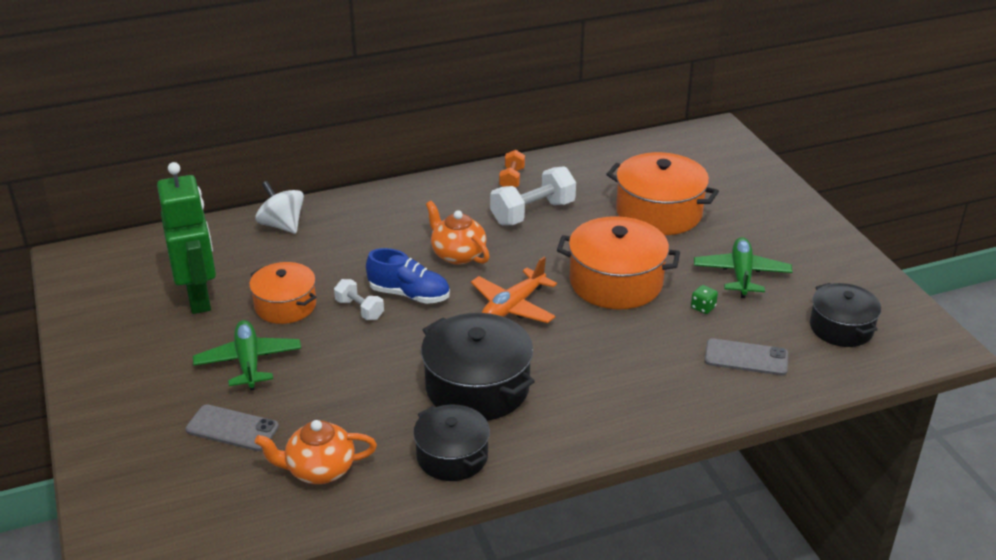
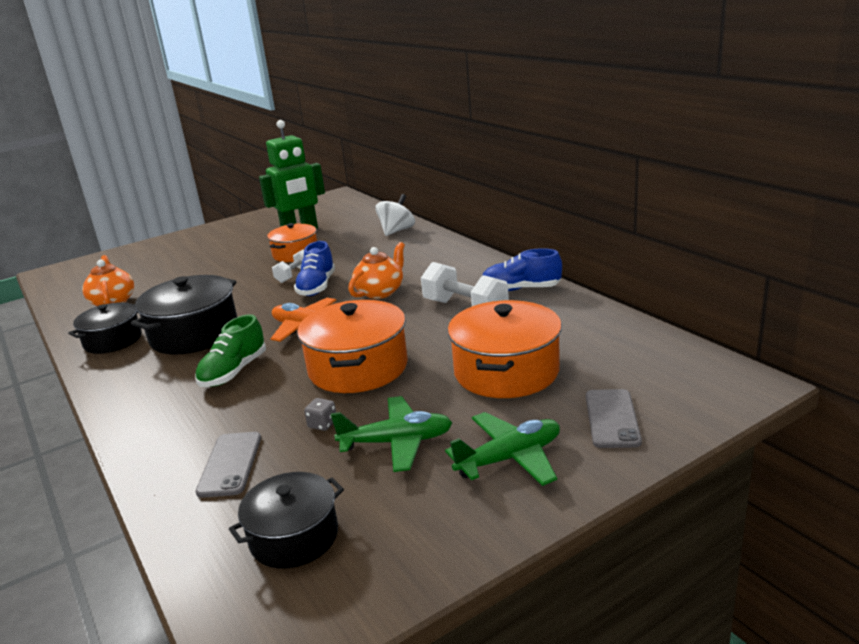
camera: 80 degrees right, 10 degrees down
grey phone [186,405,279,451] -> grey phone moved to [586,389,642,448]
green plane [193,320,301,390] -> green plane moved to [445,412,560,486]
orange dumbbell [499,150,525,187] -> blue shoe [482,248,562,291]
green dice [691,285,718,314] -> grey dice [304,398,336,431]
none -> green shoe [195,314,266,387]

